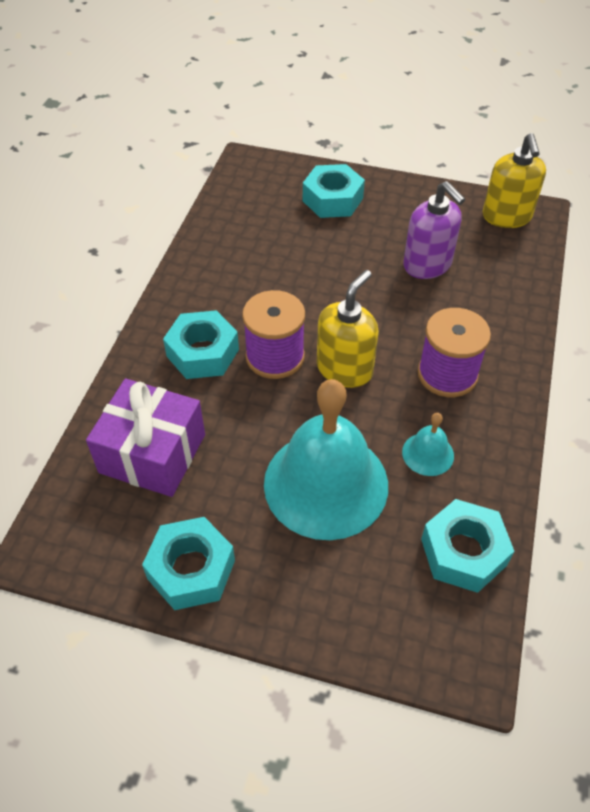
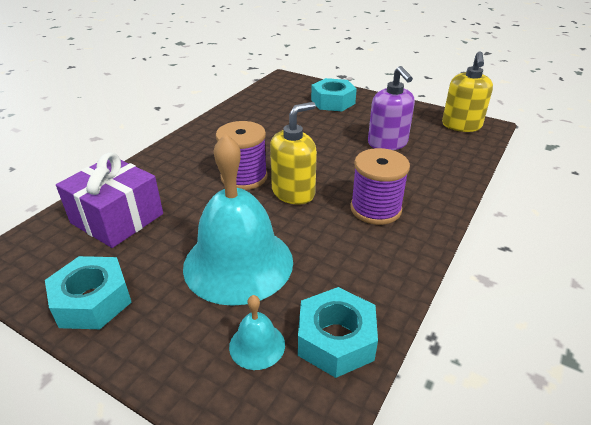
camera: 15 degrees right, 15 degrees down
turquoise nut [163,310,239,379] -> none
turquoise bell [402,413,454,476] -> turquoise bell moved to [229,295,285,370]

